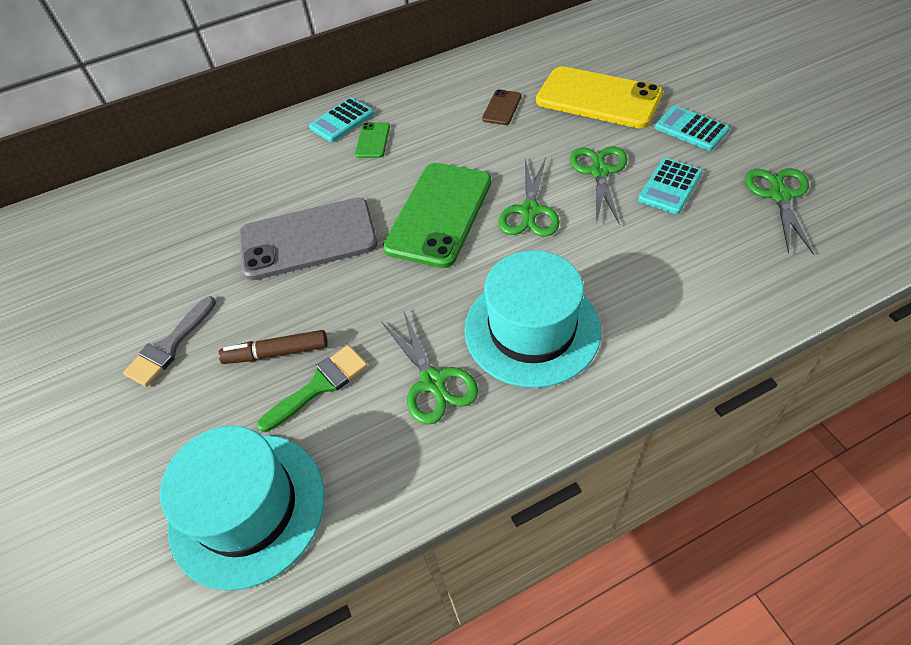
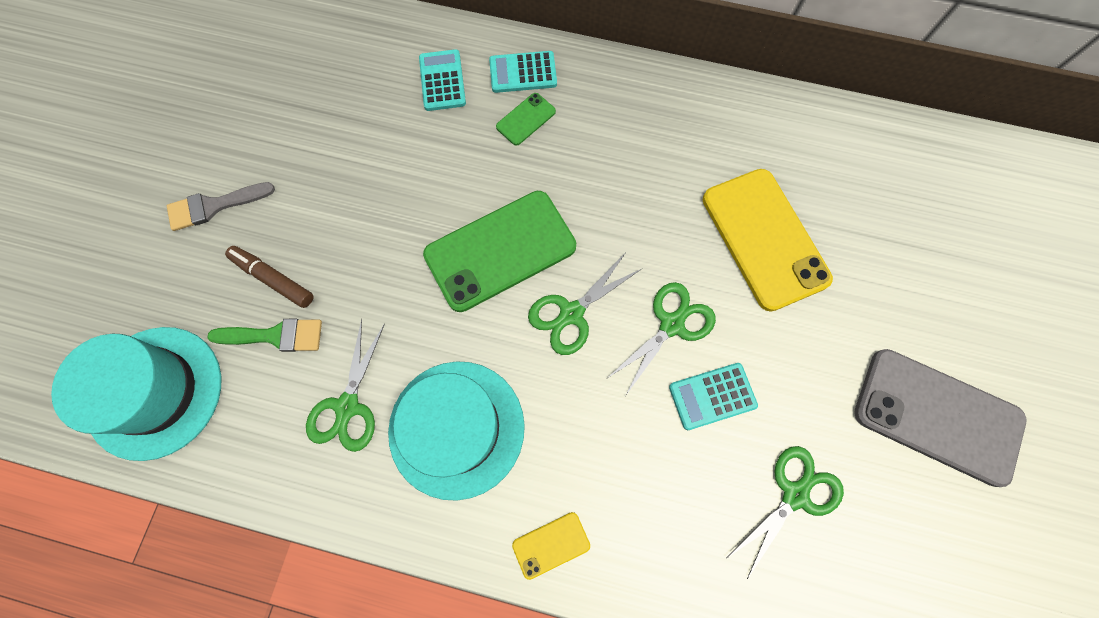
camera: 35 degrees right, 20 degrees up
grey phone [239,198,378,280] -> grey phone moved to [854,349,1026,487]
brown phone [482,89,522,125] -> none
turquoise calculator [655,106,730,151] -> turquoise calculator moved to [419,49,466,111]
none -> yellow phone [512,512,590,580]

